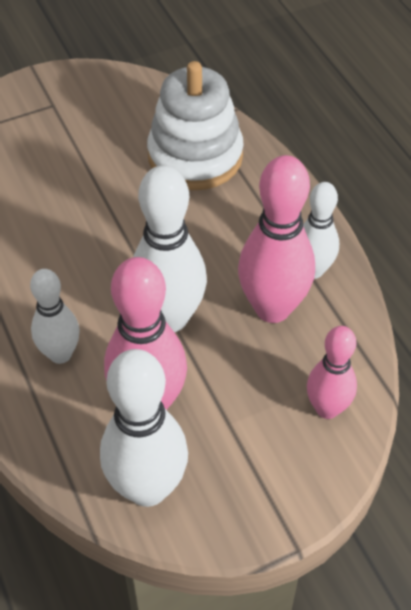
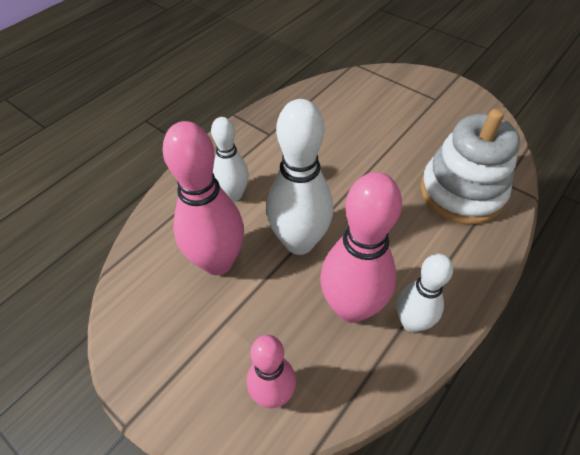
camera: 65 degrees right, 0 degrees up
white bowling pin [100,349,188,507] -> none

